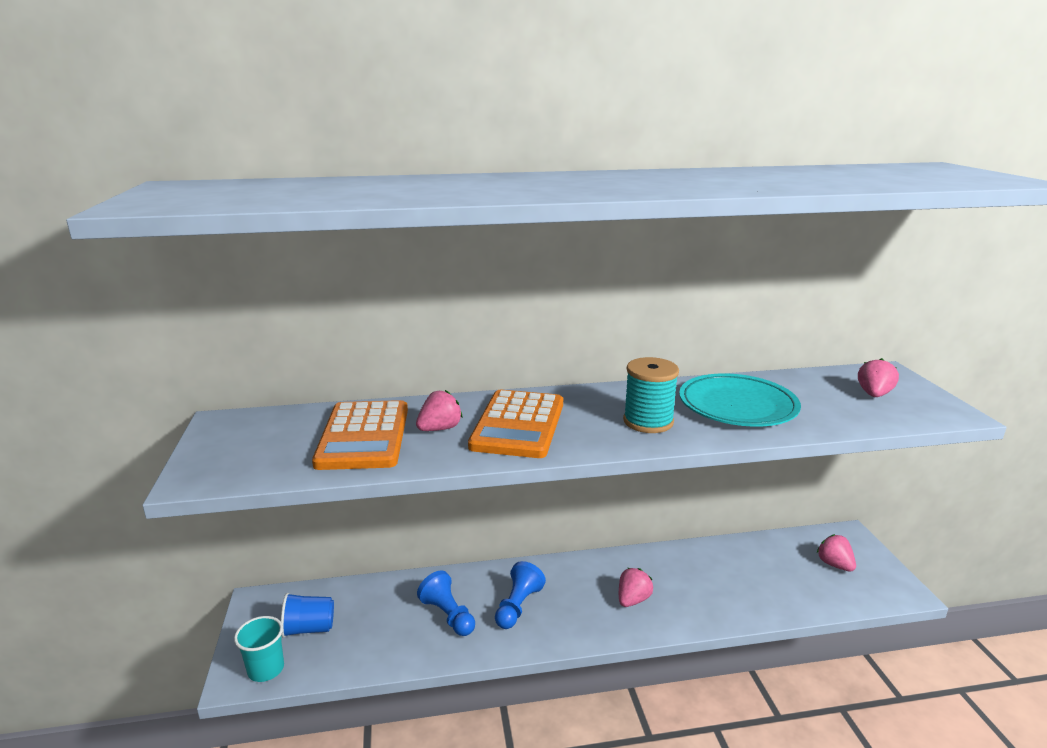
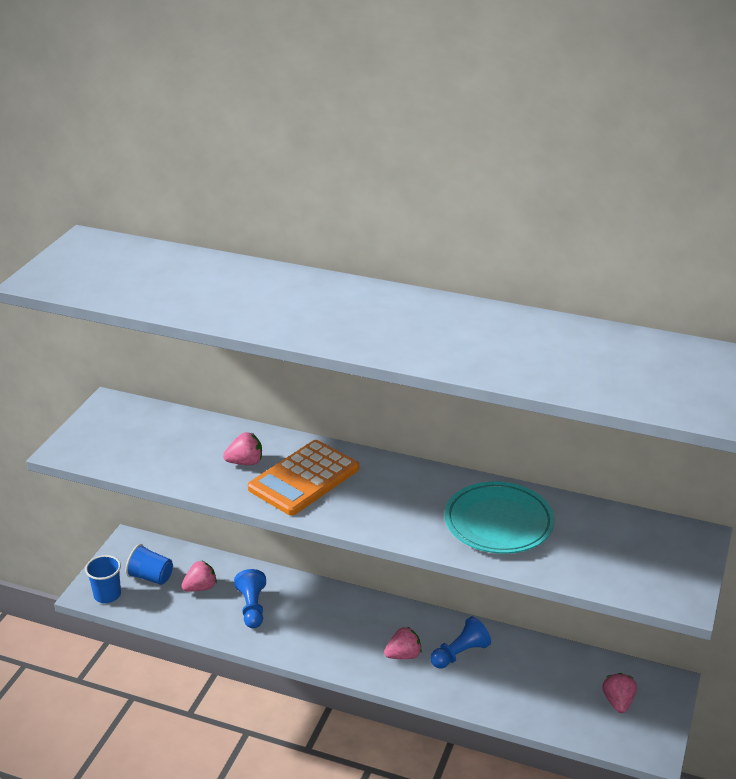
camera: 30 degrees right, 10 degrees up
turquoise cup [234,616,284,682] -> blue cup [85,555,121,603]
orange calculator [312,400,408,470] -> none
blue pawn [495,561,546,629] -> blue pawn moved to [430,616,491,669]
turquoise spool [623,357,679,433] -> none
pink strawberry [858,358,899,397] -> pink strawberry moved to [181,560,217,592]

